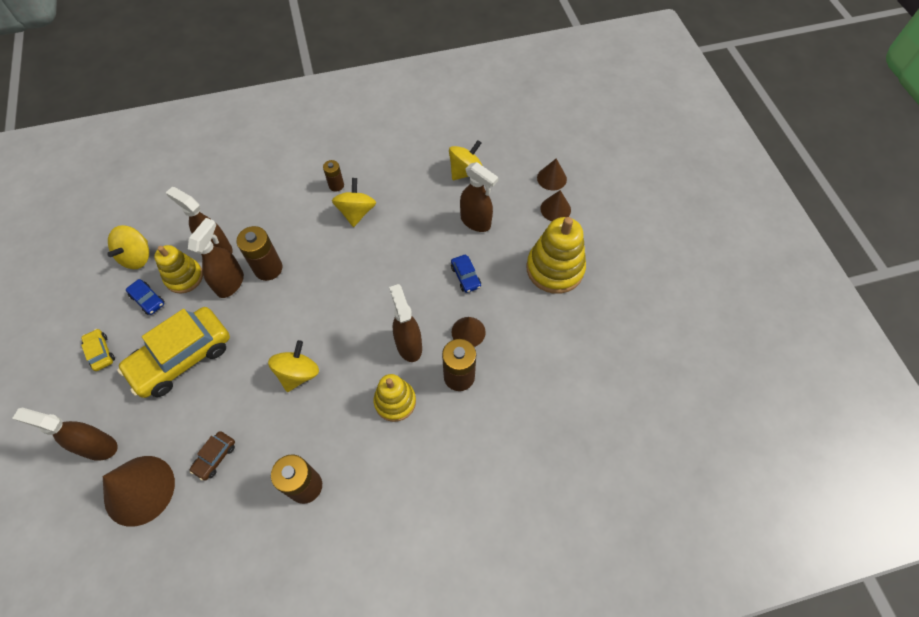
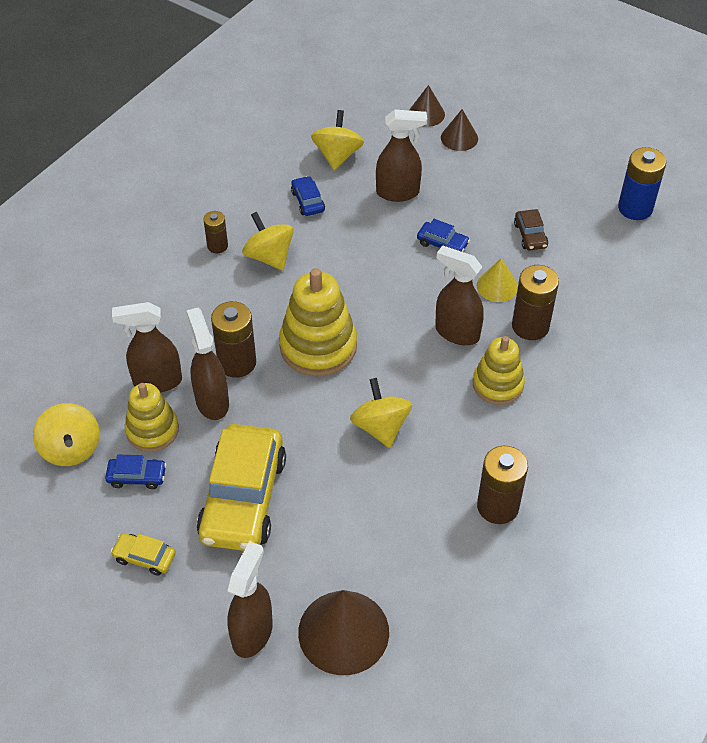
camera: 40 degrees left, 10 degrees down
brown spray bottle [12,408,118,461] -> brown spray bottle turned 135 degrees clockwise [227,541,273,658]
brown car [190,431,235,481] -> brown car moved to [514,209,548,251]
brown cone [452,317,486,347] -> yellow cone [477,258,518,302]
yellow stacking toy [526,217,586,294] -> yellow stacking toy moved to [279,268,357,377]
none -> blue car [291,176,325,216]
none -> blue battery [618,147,666,220]

